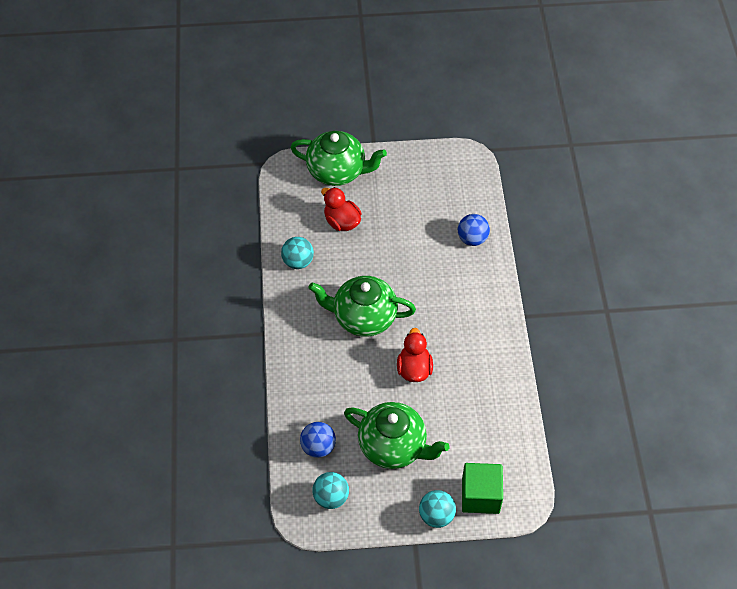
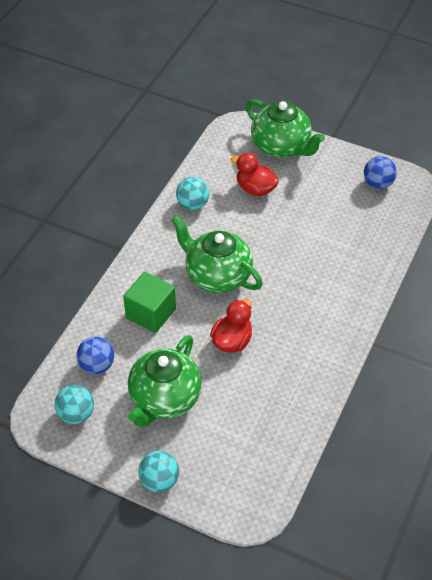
camera: 30 degrees right, 5 degrees down
red duck [321,187,362,231] -> red duck turned 45 degrees counterclockwise [231,153,279,196]
green teapot [344,402,449,469] -> green teapot turned 60 degrees clockwise [128,335,202,427]
blue ball [458,214,490,246] -> blue ball moved to [364,156,397,189]
green cube [462,463,503,514] -> green cube moved to [123,272,176,333]

